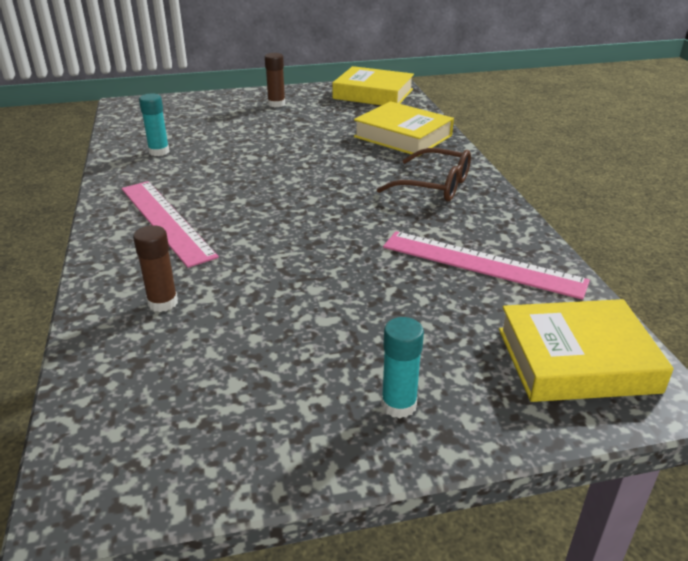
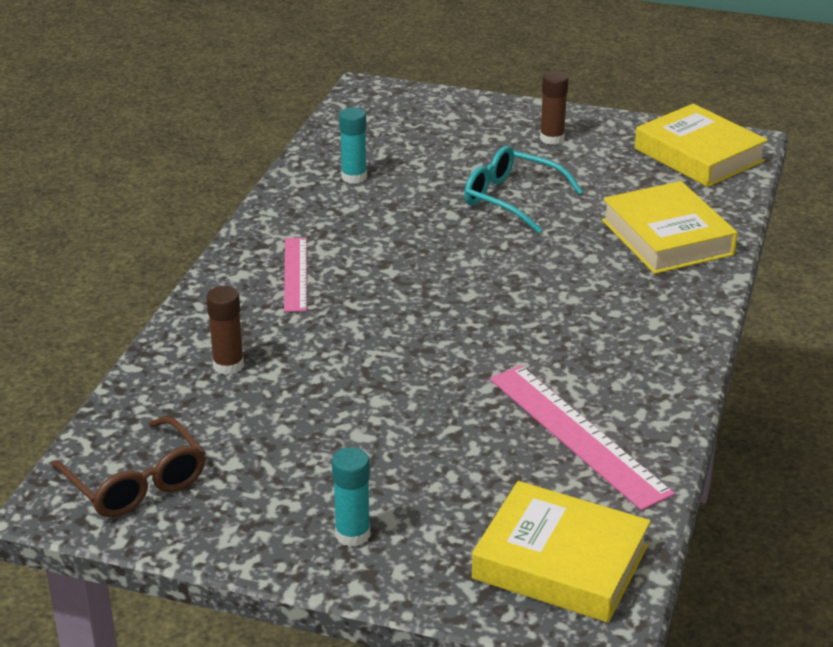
camera: 30 degrees right, 0 degrees up
pink ruler [121,181,219,268] -> pink ruler [284,238,307,312], size x0.62
brown glasses [377,148,471,201] -> brown glasses moved to [51,416,206,517]
none -> turquoise glasses [464,146,583,234]

